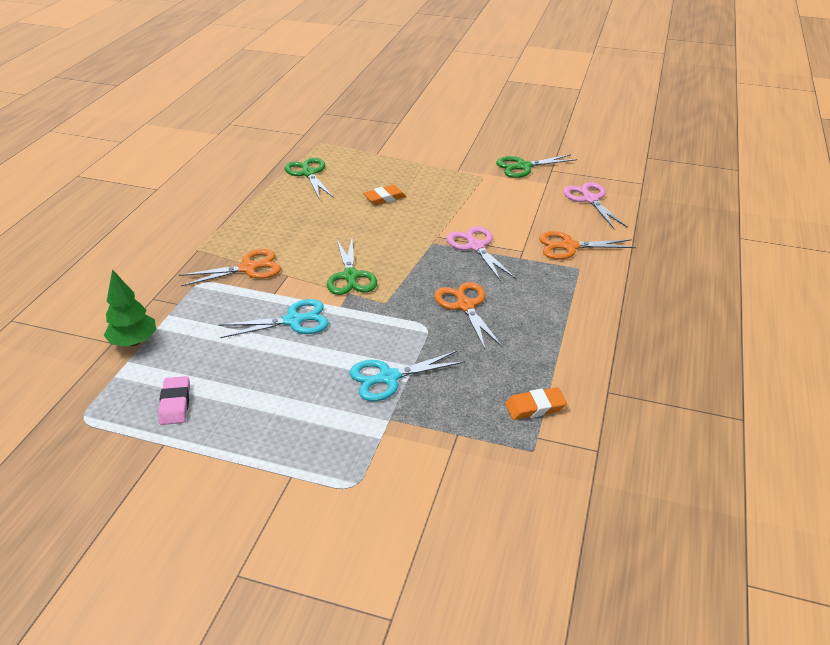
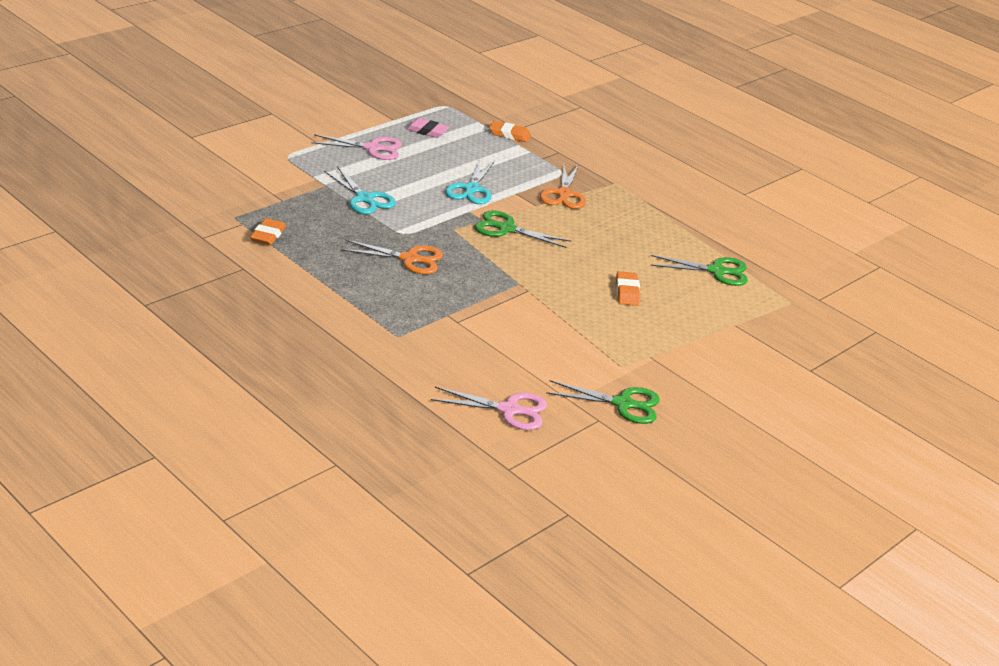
camera: 115 degrees right, 5 degrees down
green tree [104,269,156,347] -> orange eraser [489,121,531,142]
turquoise scissors [350,351,465,401] -> turquoise scissors turned 135 degrees clockwise [324,166,396,214]
pink scissors [447,226,516,281] -> pink scissors moved to [311,134,402,160]
green scissors [496,154,577,178] -> green scissors turned 90 degrees clockwise [546,380,660,424]
orange scissors [539,231,636,260] -> none

